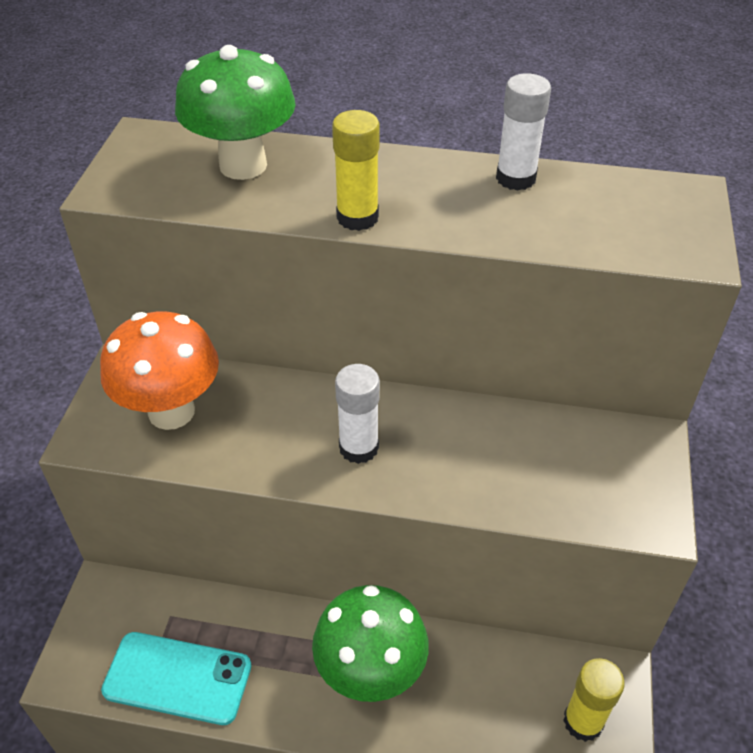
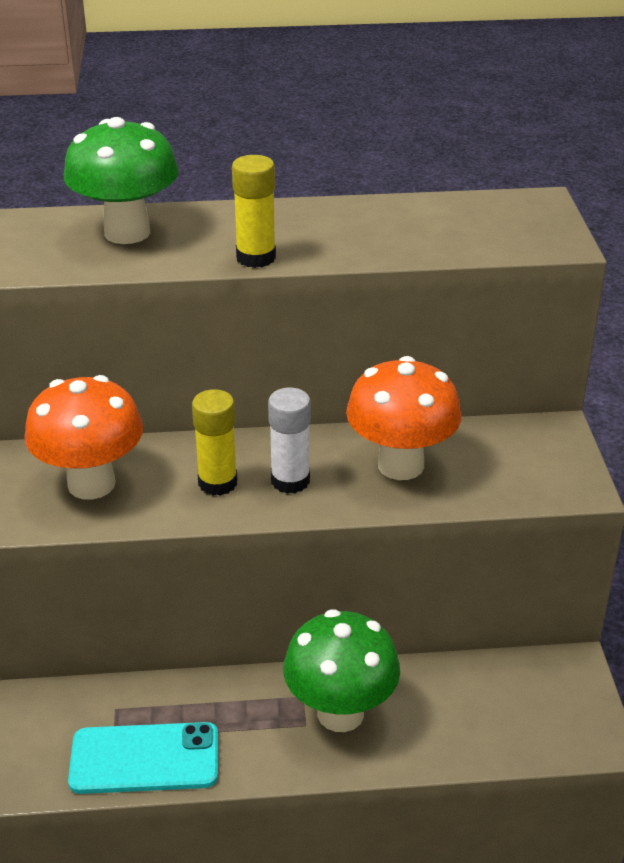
camera: 15 degrees left, 10 degrees down
white glue stick [496,73,551,191] -> none
yellow glue stick [563,658,625,742] -> yellow glue stick moved to [192,389,237,496]
none -> orange mushroom [346,356,462,480]

